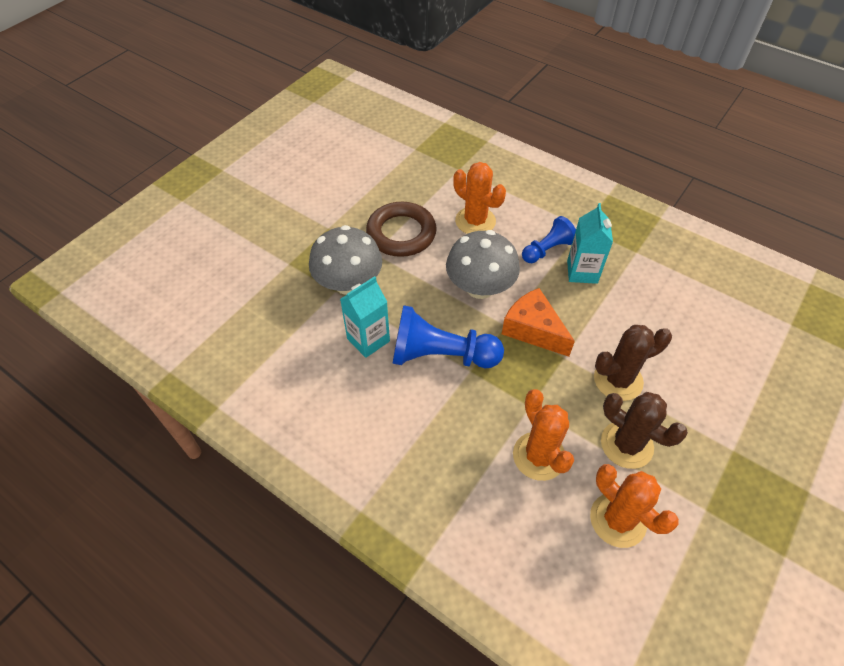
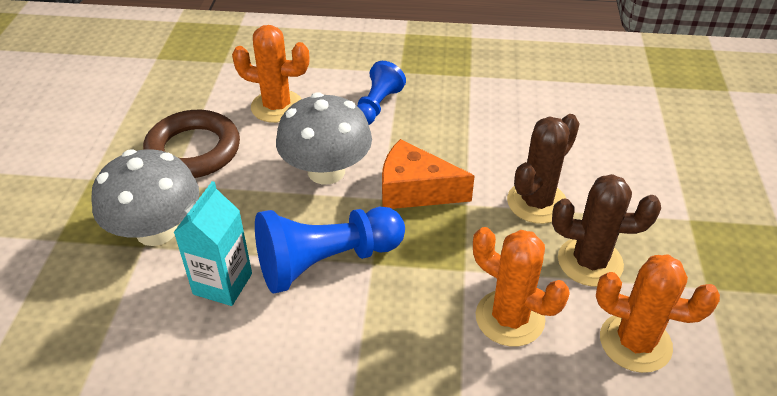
camera: 30 degrees left, 10 degrees down
turquoise carton [567,203,613,284] -> none

